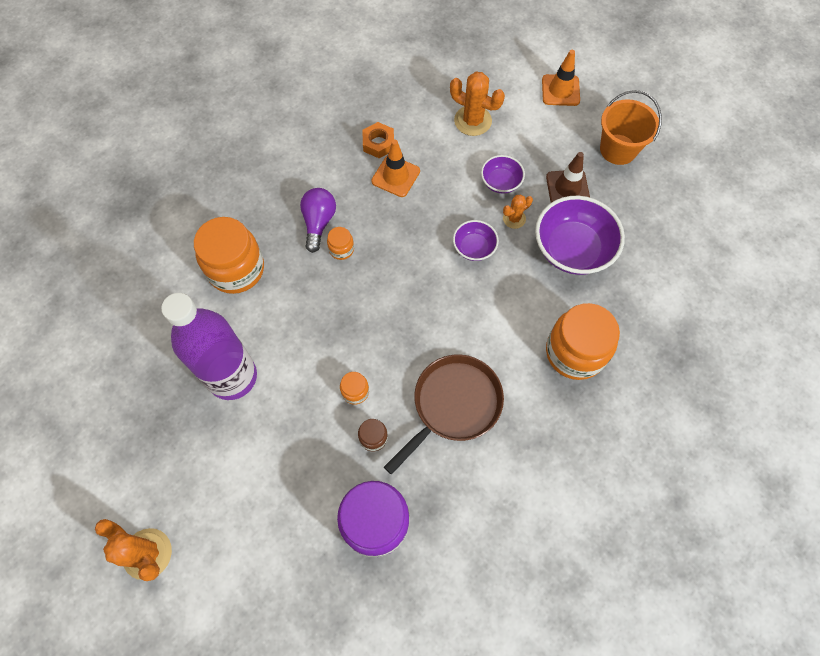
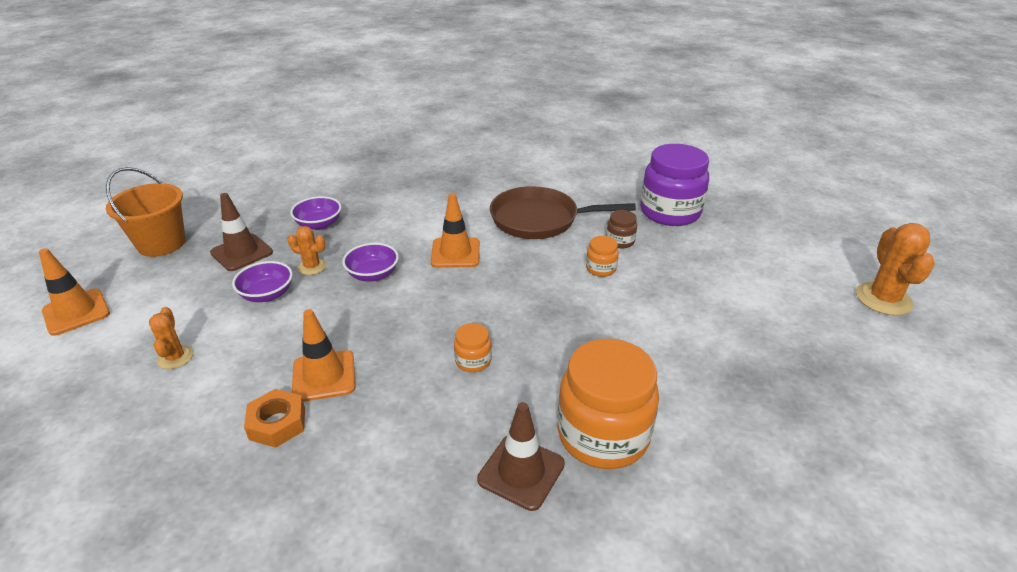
camera: 130 degrees left, 30 degrees down
purple bottle [161,293,257,400] -> none
purple light bulb [300,188,336,253] -> none
orange cactus [450,72,505,136] -> orange cactus [149,307,193,369], size x0.57
purple bowl [535,196,625,275] -> purple bowl [290,196,342,230], size x0.53
orange jar [546,303,620,380] -> none
none -> orange traffic cone [431,193,480,268]
none -> brown traffic cone [477,402,565,511]

